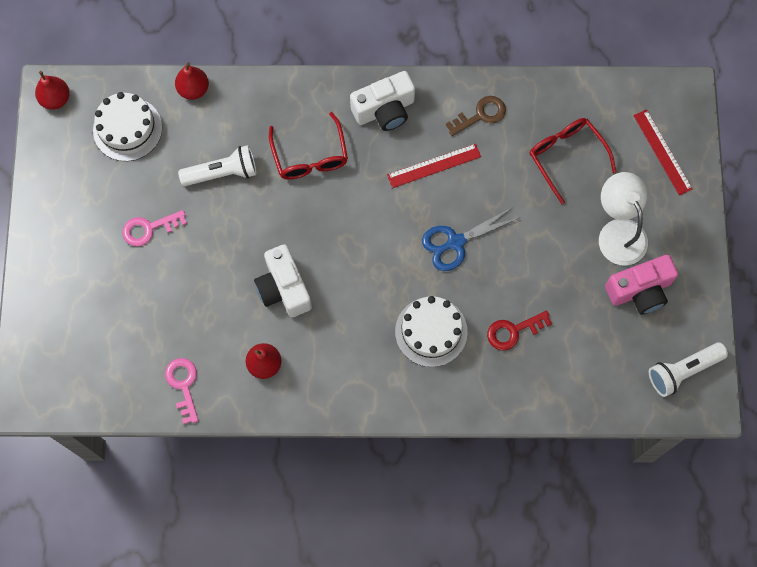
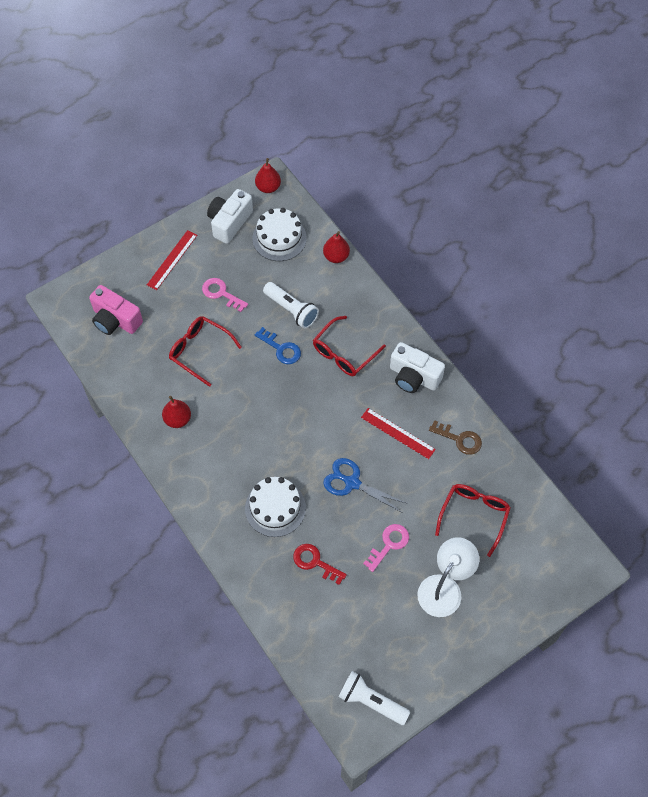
camera: 55 degrees right, 10 degrees down
pink key [165,358,199,424] -> pink key moved to [363,524,409,572]
white camera [254,244,312,317] -> white camera moved to [207,189,253,244]
pink camera [605,255,678,314] -> pink camera moved to [89,285,143,335]
red ruler [633,109,693,195] -> red ruler moved to [147,230,197,290]
none -> red glasses [169,316,242,387]
none -> blue key [255,327,301,364]

